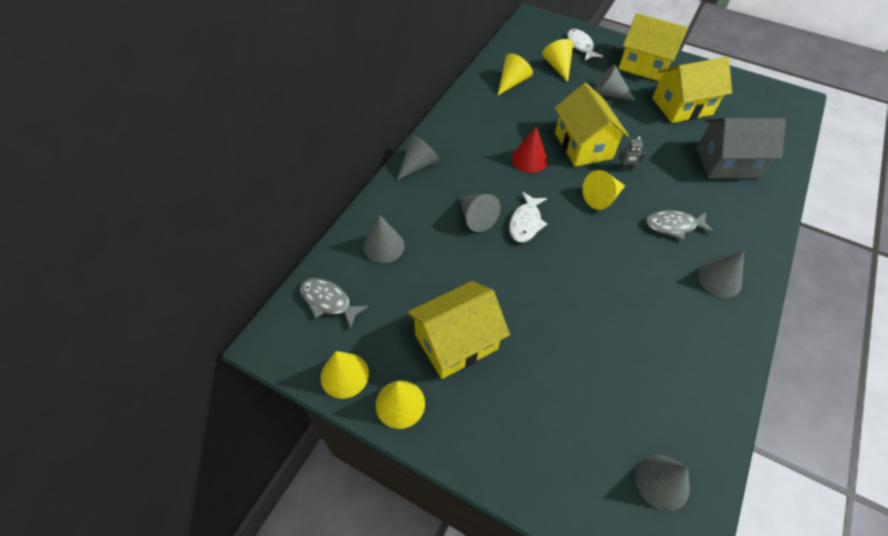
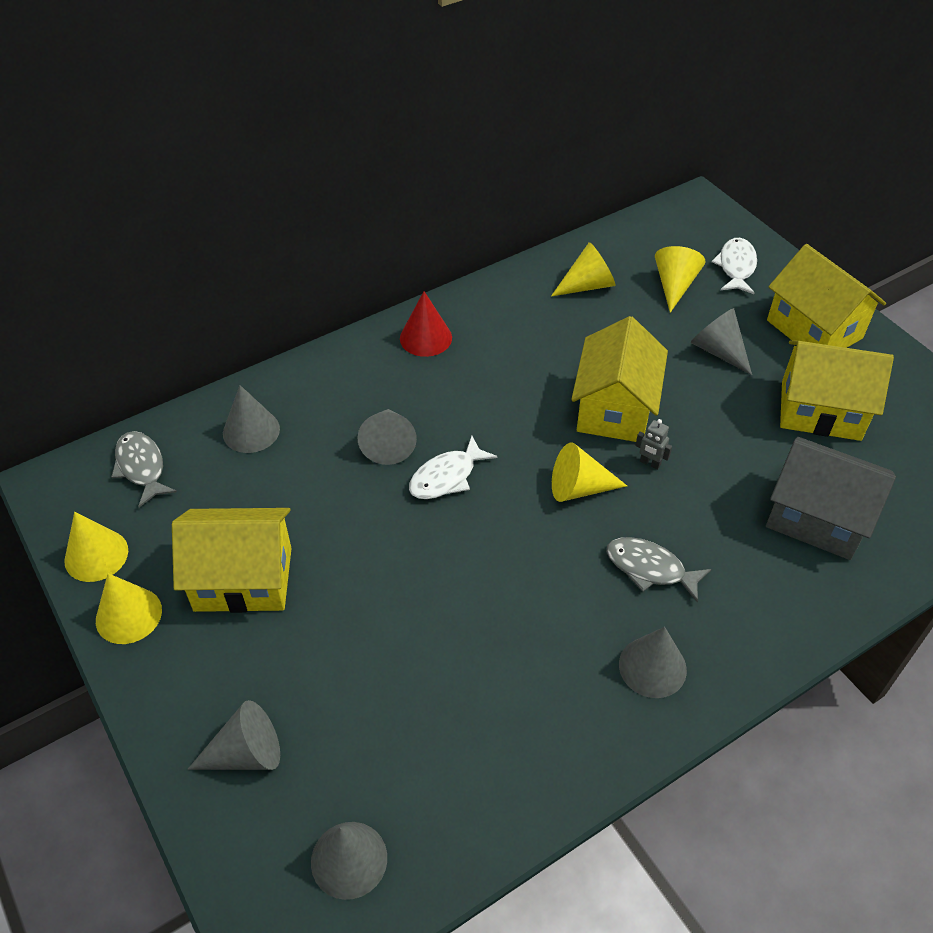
camera: 30 degrees right, 5 degrees down
grey cone [397,135,440,180] -> grey cone moved to [188,700,280,770]
red cone [511,127,547,173] -> red cone moved to [400,291,452,357]

